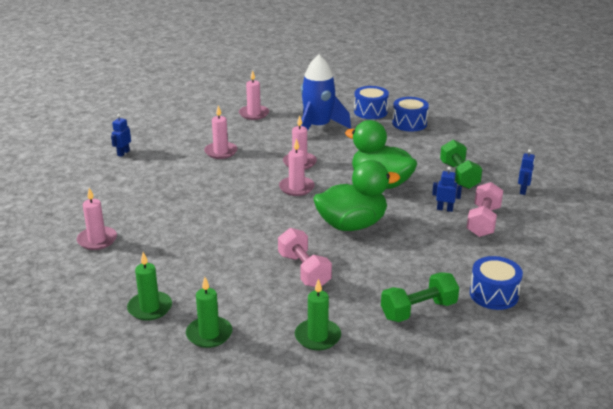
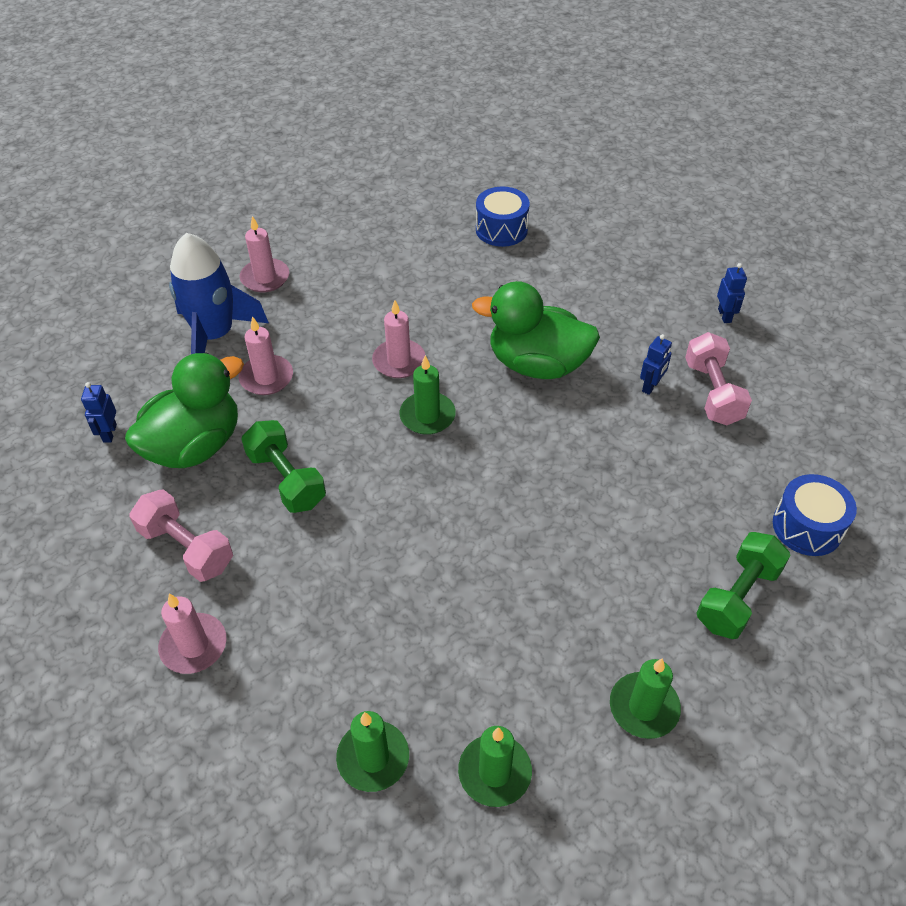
camera: 25 degrees left, 20 degrees up
pink dumbbell [278,228,332,287] -> pink dumbbell moved to [130,489,233,582]
pink candle [279,138,315,196] -> green candle [400,355,456,435]
blue rocket [301,55,351,131] -> blue rocket moved to [169,233,269,354]
green duck [313,160,400,231] -> green duck moved to [125,352,244,468]
blue drum [354,86,389,119] -> none
blue robot [432,167,462,212] -> blue robot turned 135 degrees clockwise [640,334,672,395]
green dumbbell [440,140,482,189] -> green dumbbell moved to [241,420,326,513]

